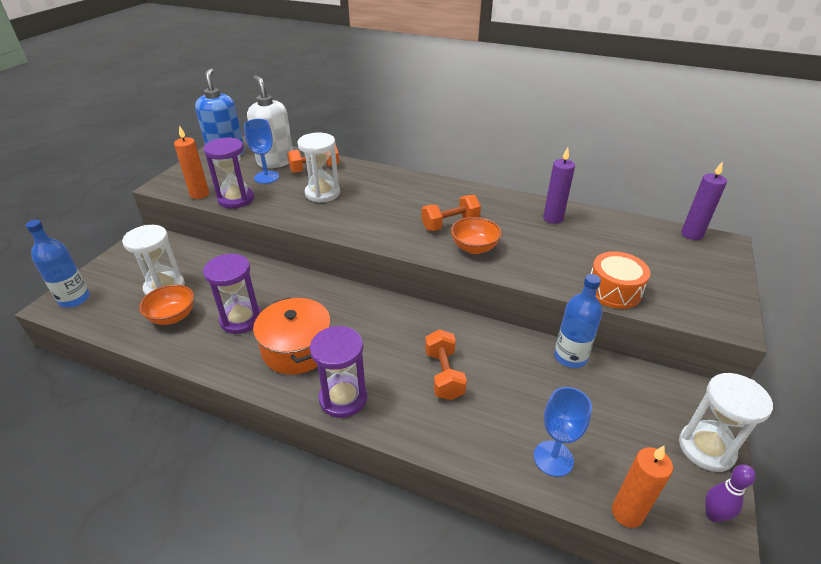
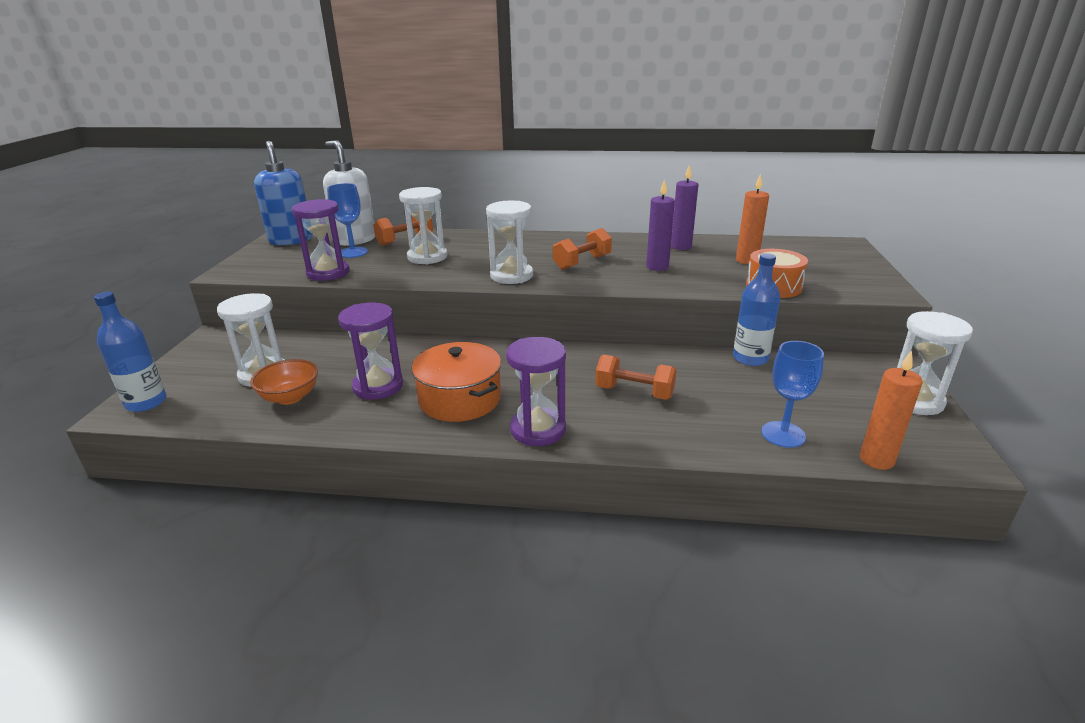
camera: 15 degrees left, 10 degrees down
orange candle [174,125,209,199] -> orange candle moved to [736,174,769,264]
orange dumbbell [425,329,467,400] -> orange dumbbell turned 45 degrees counterclockwise [595,355,677,400]
orange bowl [451,217,502,254] -> none
purple candle [681,161,727,240] -> purple candle moved to [646,179,675,271]
purple bowling pin [705,465,756,522] -> none
none -> white hourglass [486,201,533,284]

